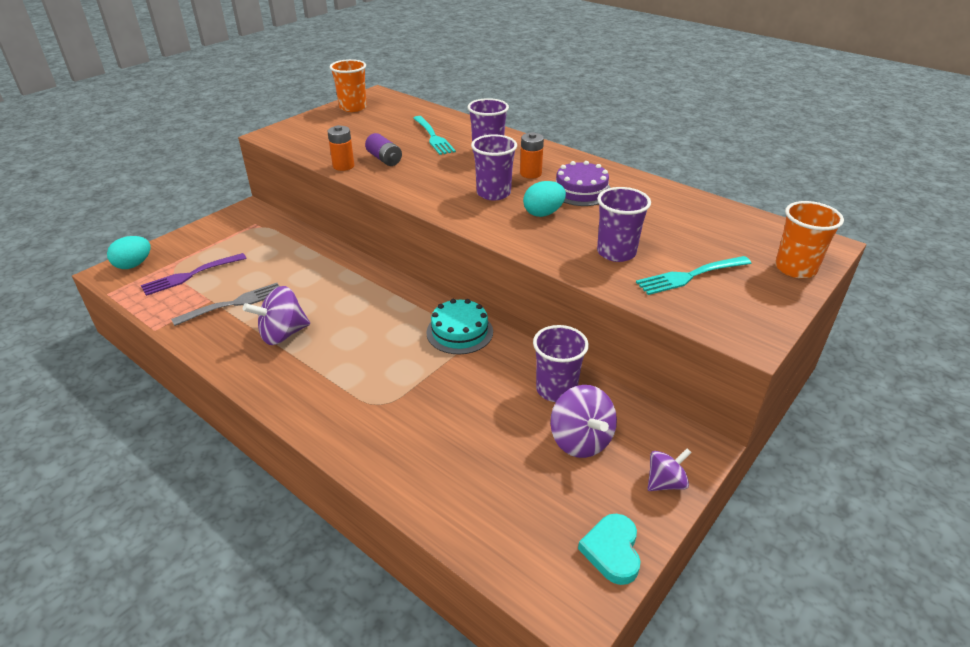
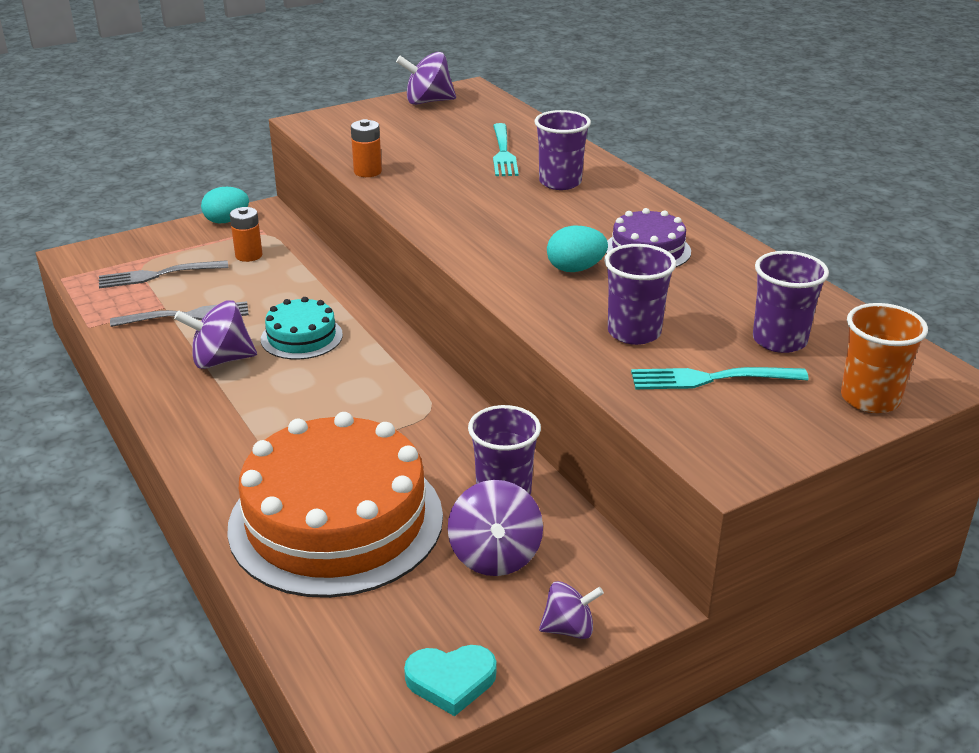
camera: 20 degrees right, 5 degrees down
turquoise egg [107,236,151,269] -> turquoise egg moved to [201,187,249,224]
purple fork [141,253,247,296] -> grey fork [99,260,228,288]
orange cup [330,59,367,112] -> purple spinning top [396,52,456,105]
purple battery [365,133,402,166] -> none
turquoise cake [426,299,493,354] -> turquoise cake moved to [261,297,343,360]
purple cup [471,135,517,200] -> purple cup moved to [753,251,829,353]
orange battery [520,132,544,179] -> orange battery moved to [230,207,262,262]
turquoise heart [578,514,641,585] -> turquoise heart turned 120 degrees counterclockwise [404,645,496,716]
none -> orange cake [227,412,443,598]

